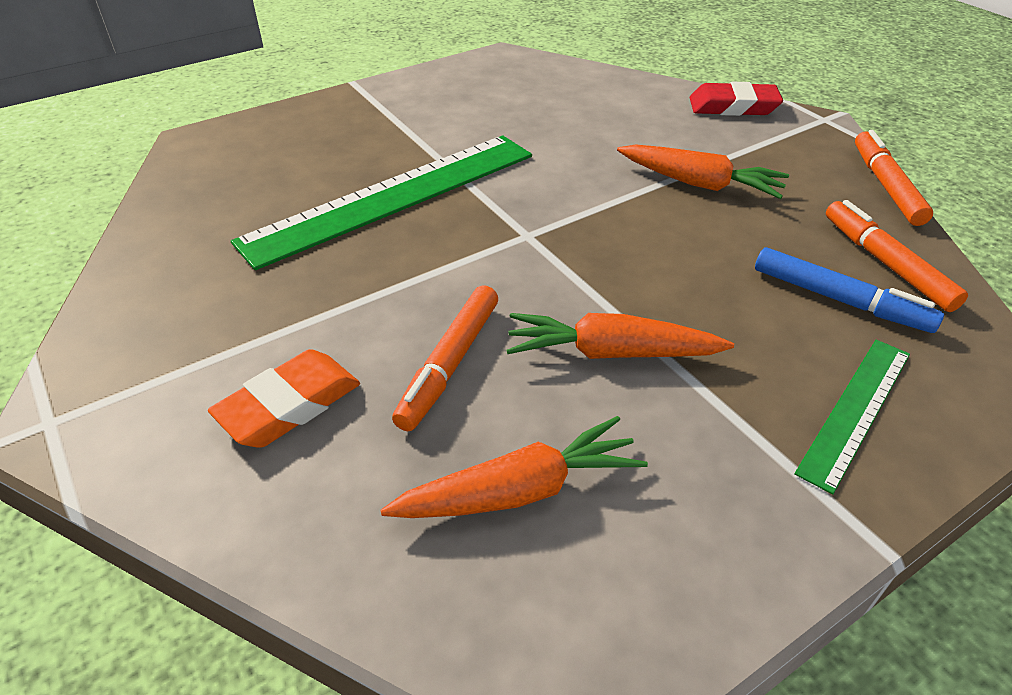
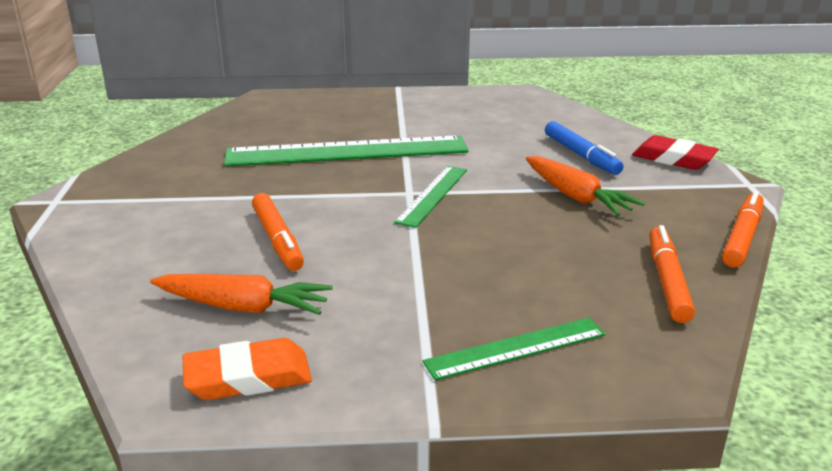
camera: 30 degrees right, 15 degrees down
orange eraser [208,349,360,448] -> orange eraser moved to [183,338,312,400]
orange marker [392,285,498,431] -> orange marker turned 75 degrees counterclockwise [252,193,304,271]
orange carrot [506,313,734,359] -> none
blue marker [755,247,944,333] -> blue marker moved to [545,121,623,175]
none -> green ruler [394,166,467,228]

